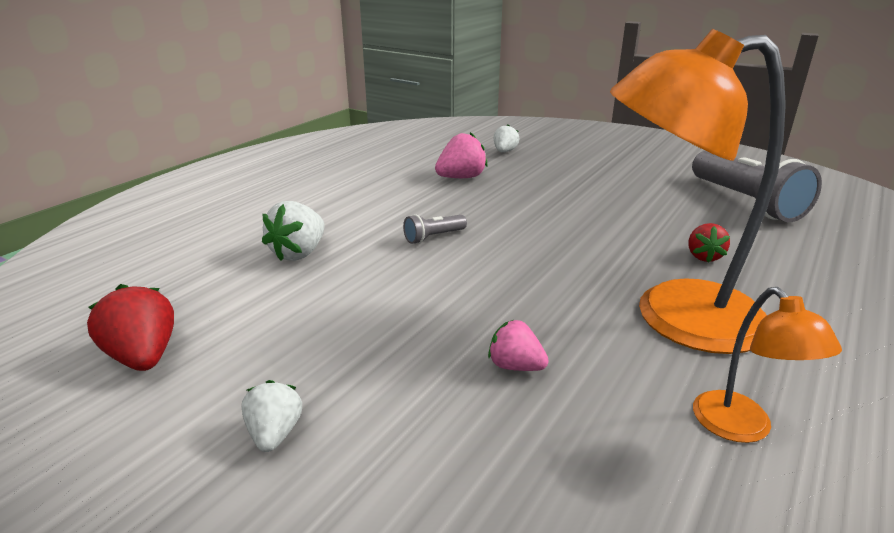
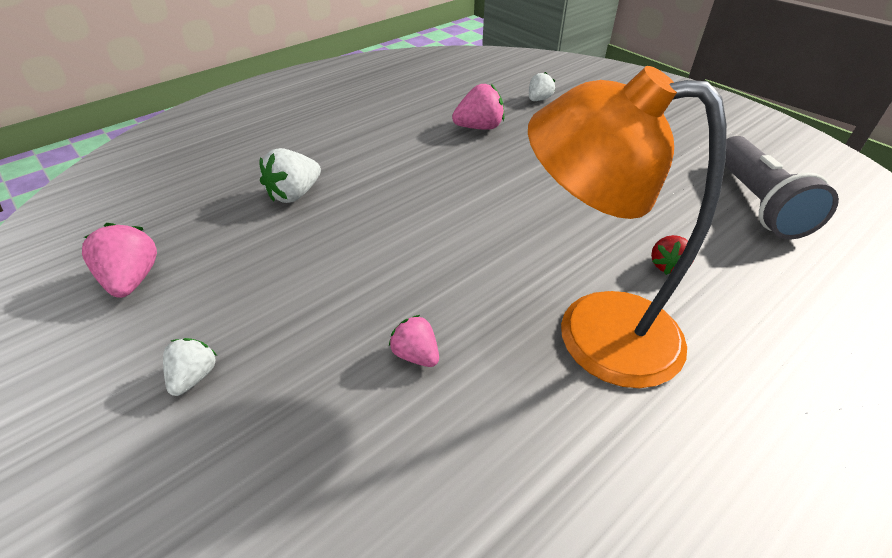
camera: 15 degrees right, 15 degrees up
red strawberry [87,284,174,371] -> pink strawberry [82,223,157,298]
grey flashlight [403,214,467,244] -> none
orange lamp [693,287,842,443] -> none

